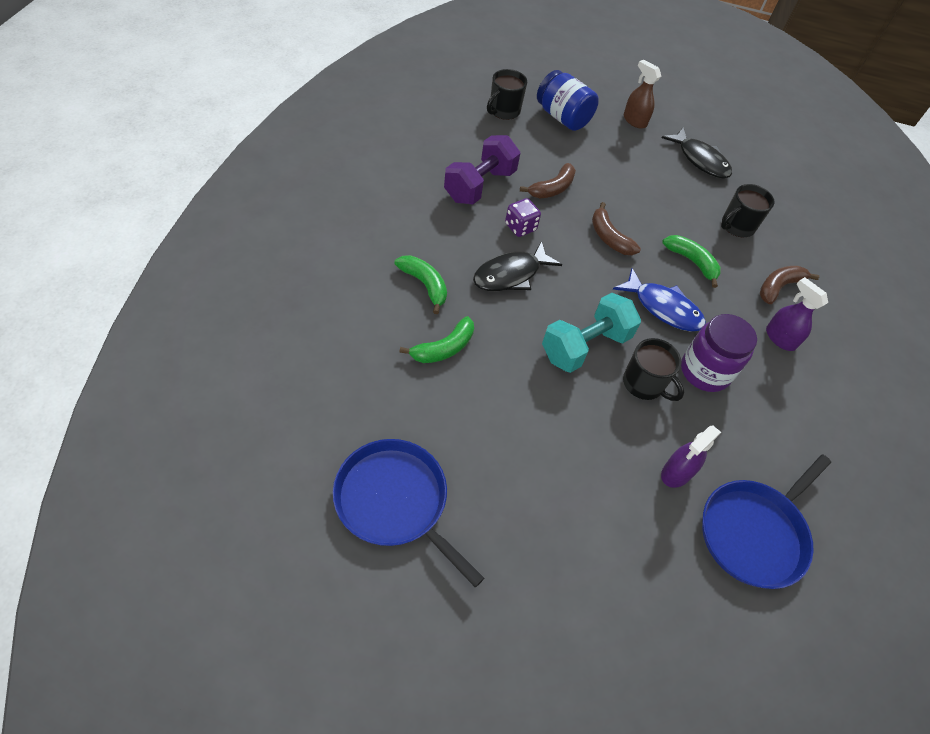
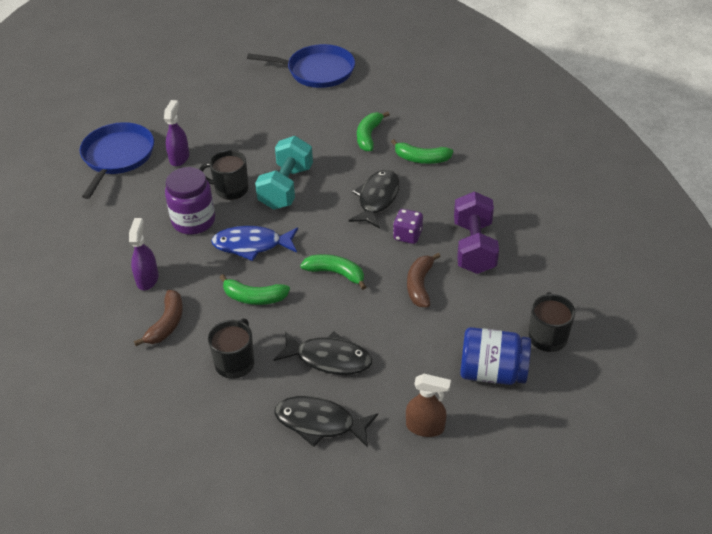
camera: 150 degrees right, 10 degrees down
brown banana [592,202,641,255] -> green banana [300,254,366,290]
purple spray bottle [766,277,828,351] -> purple spray bottle turned 105 degrees counterclockwise [129,218,159,290]
none -> black fish [274,331,372,375]

